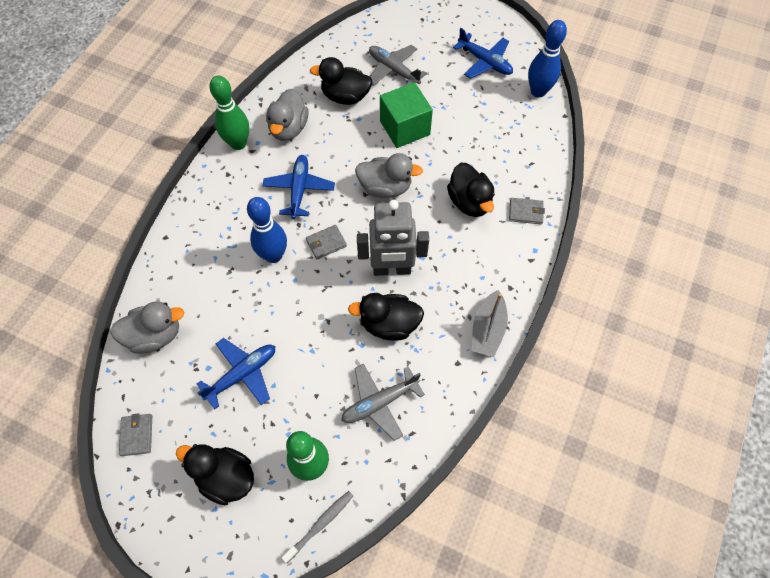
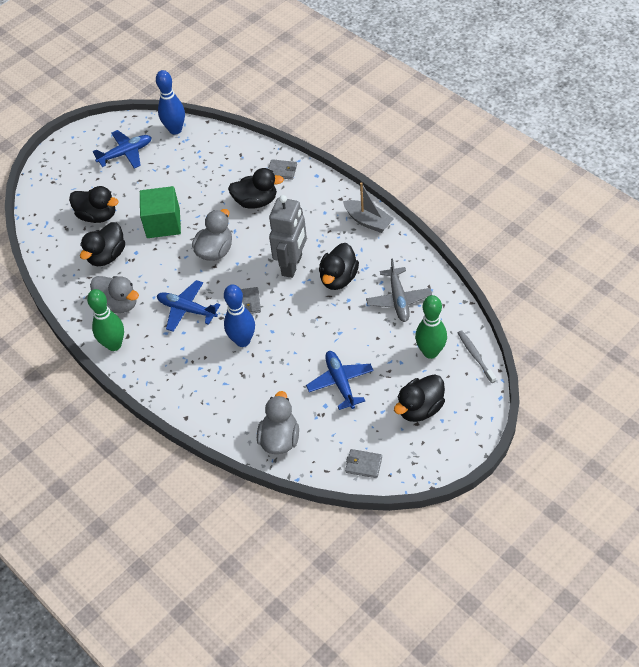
camera: 65 degrees left, 10 degrees down
grey plane [369,45,427,85] -> black duck [69,186,119,223]
grey wallet [509,198,545,224] -> grey wallet turned 75 degrees clockwise [268,159,297,180]

